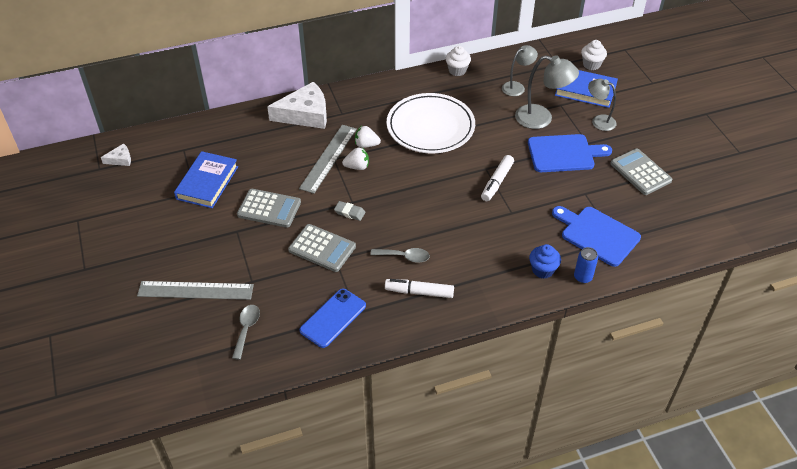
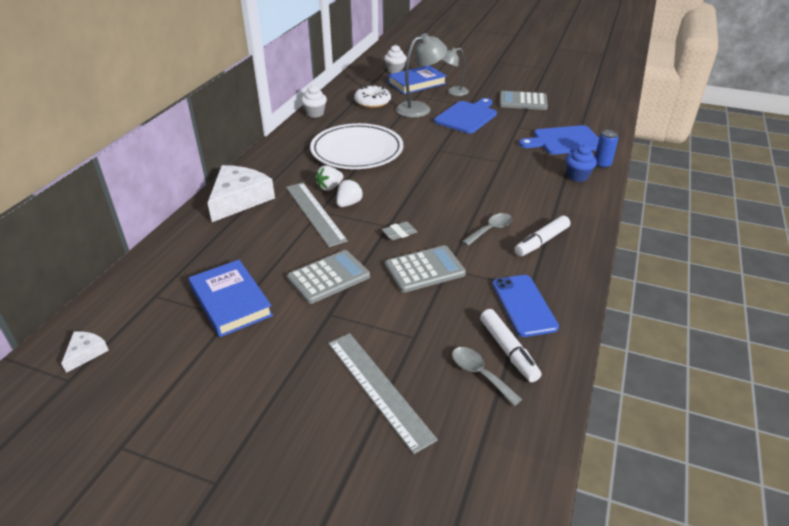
camera: 50 degrees left, 10 degrees down
grey ruler [137,281,254,300] -> grey ruler turned 75 degrees counterclockwise [328,333,438,454]
white marker [481,155,514,201] -> white marker moved to [480,309,541,382]
grey lamp [502,45,538,96] -> white donut [354,85,391,108]

